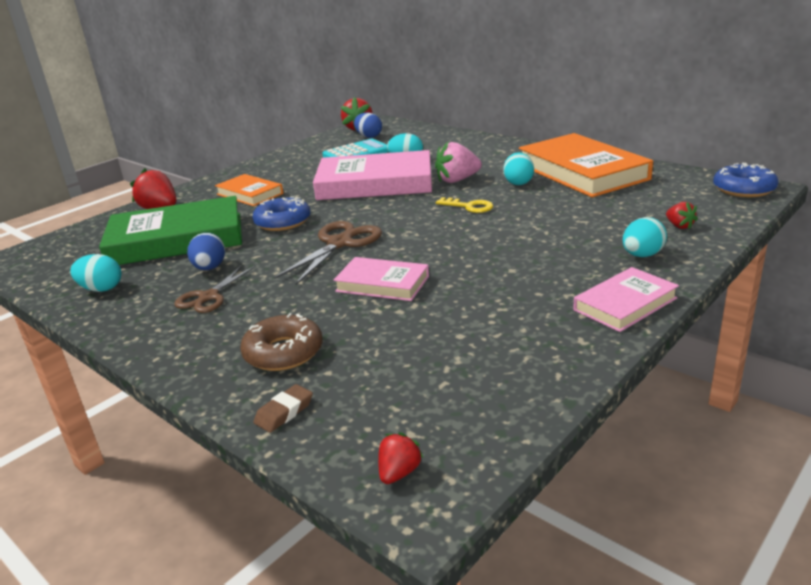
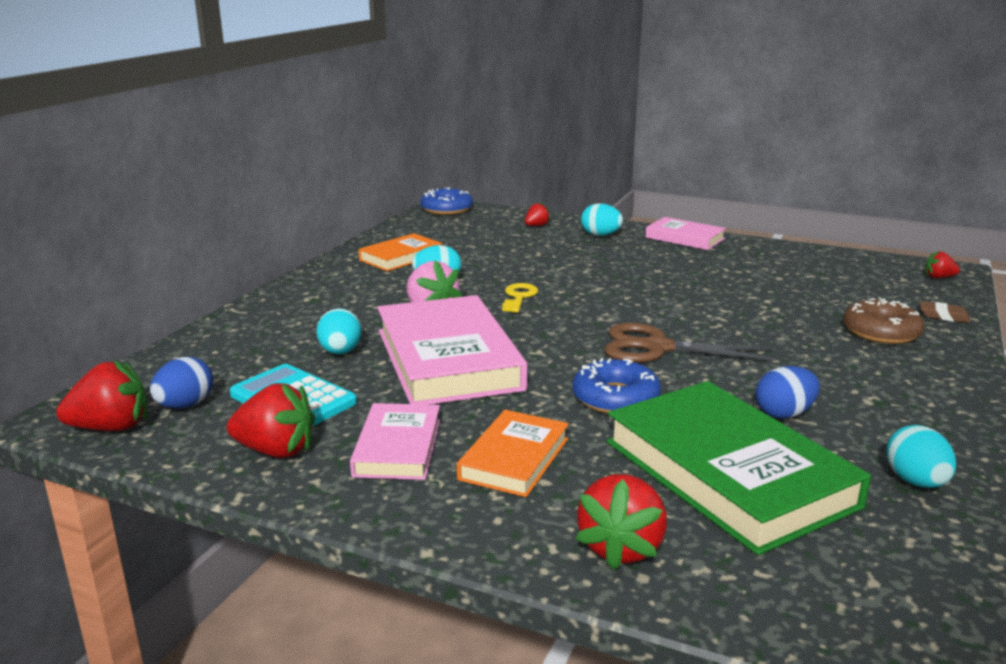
camera: 110 degrees left, 5 degrees down
brown scissors [175,265,256,313] -> none
pink book [334,257,429,301] -> pink book moved to [350,403,440,480]
orange book [519,133,653,197] -> orange book [358,233,442,271], size x0.53
none -> red strawberry [227,383,315,458]

